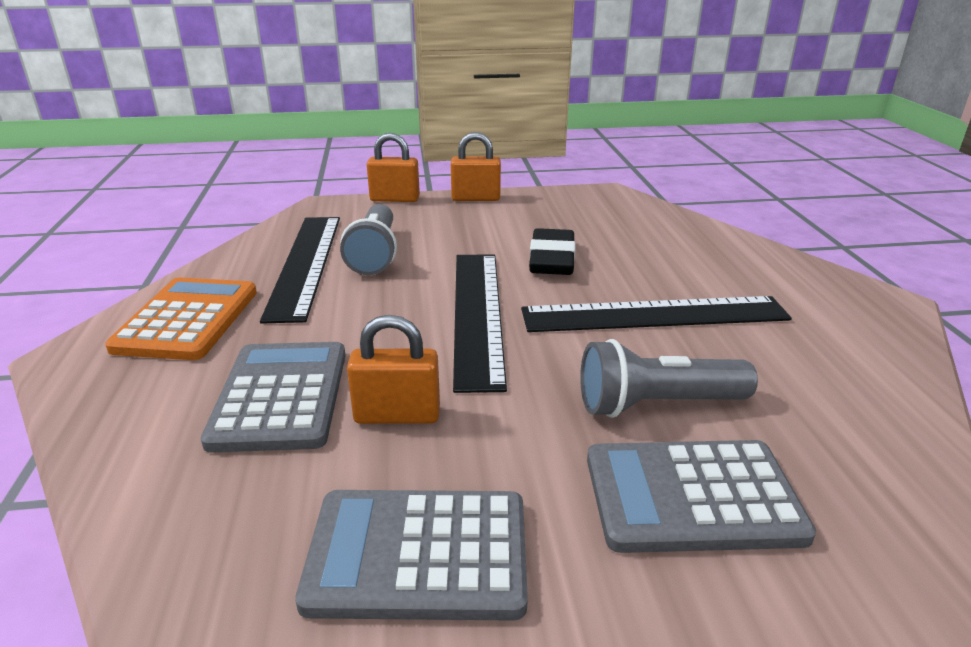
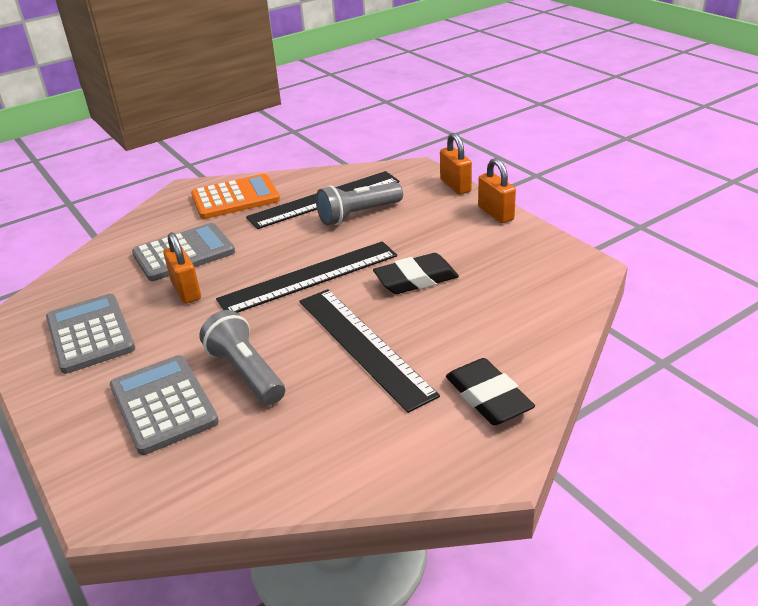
camera: 65 degrees right, 5 degrees up
none -> black eraser [446,358,535,425]

